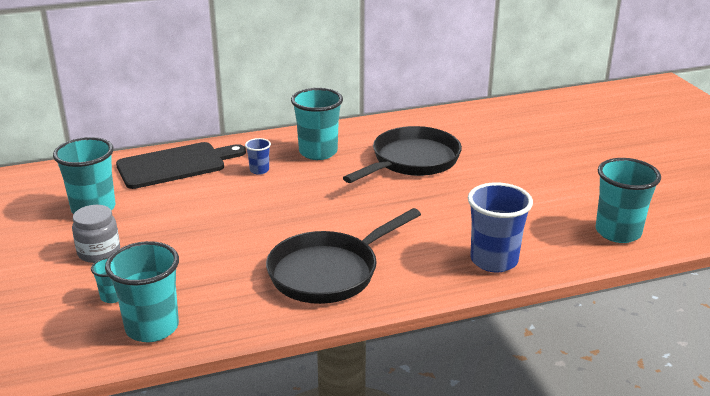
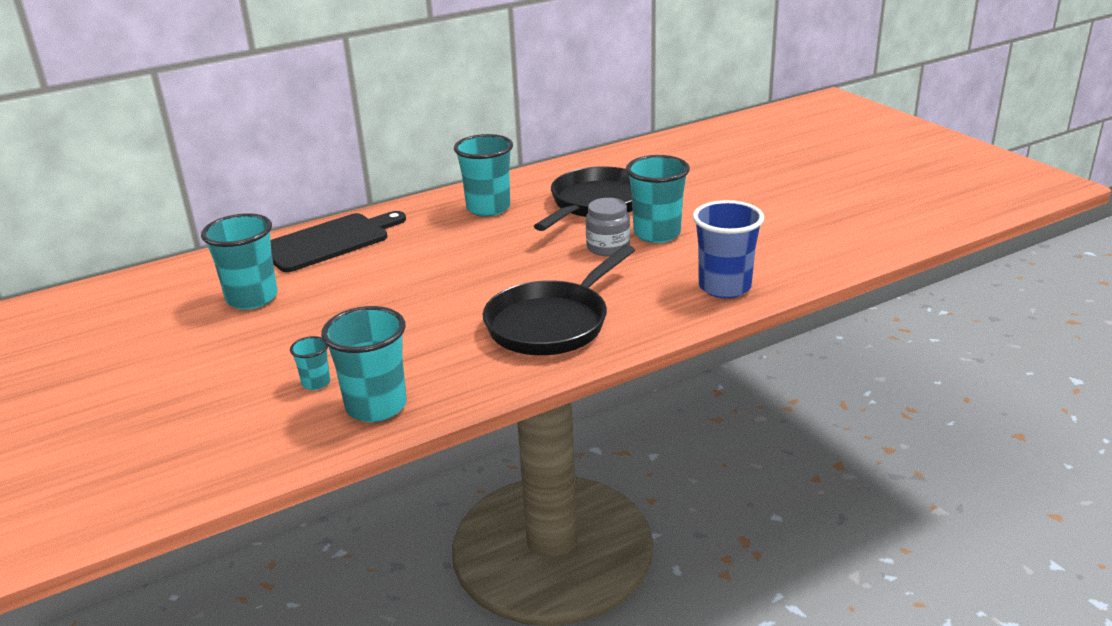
camera: 10 degrees left, 0 degrees up
grey jar [72,205,120,263] -> grey jar moved to [586,198,630,256]
blue cup [245,138,271,175] -> none
turquoise cup [596,158,661,243] -> turquoise cup moved to [626,155,690,243]

